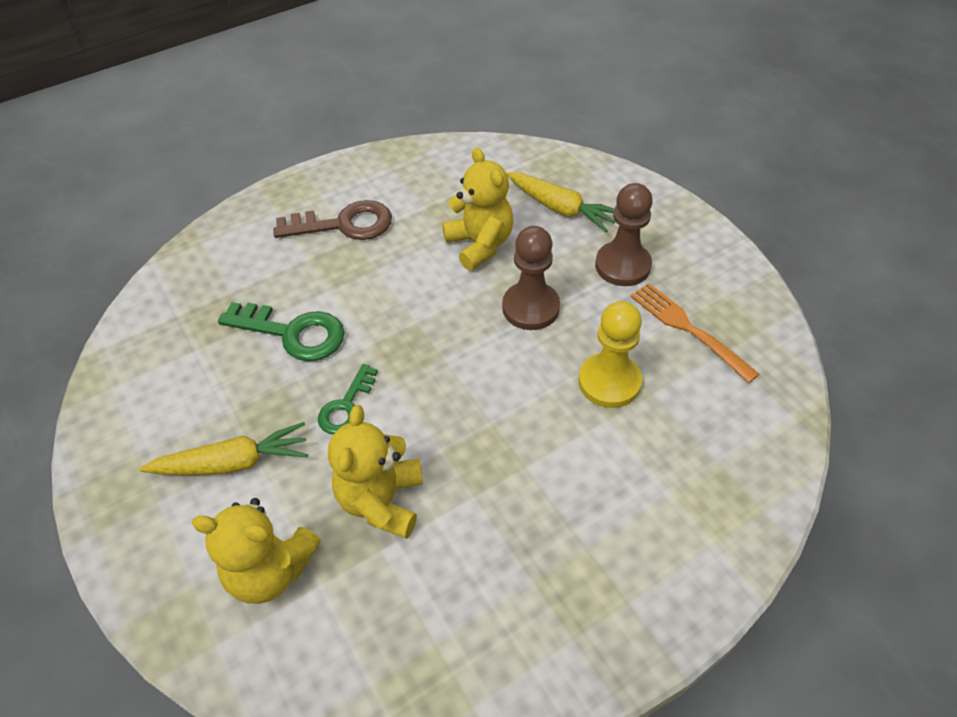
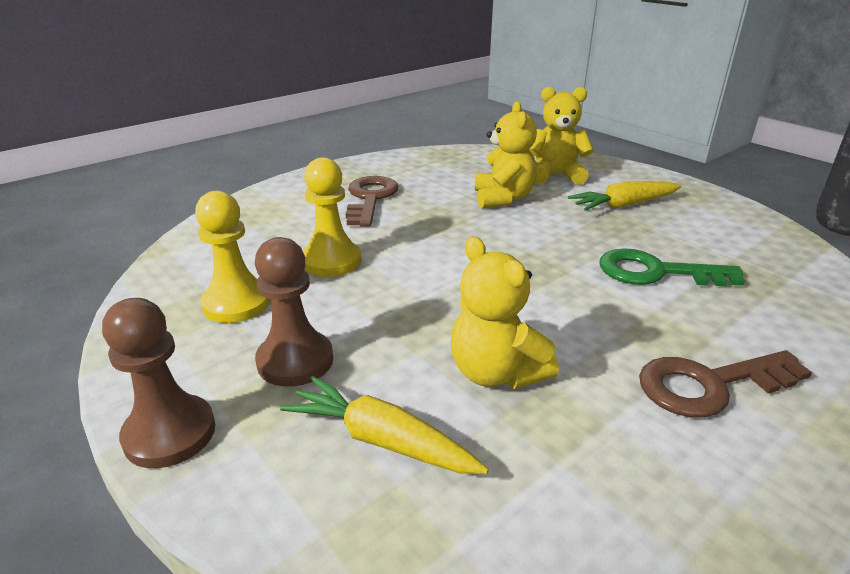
camera: 170 degrees right, 20 degrees down
green key [318,364,378,435] -> none
brown pawn [502,226,560,330] -> brown pawn moved to [102,298,215,468]
orange fork [631,283,759,383] -> yellow pawn [195,191,271,323]
none -> brown key [346,176,398,227]

